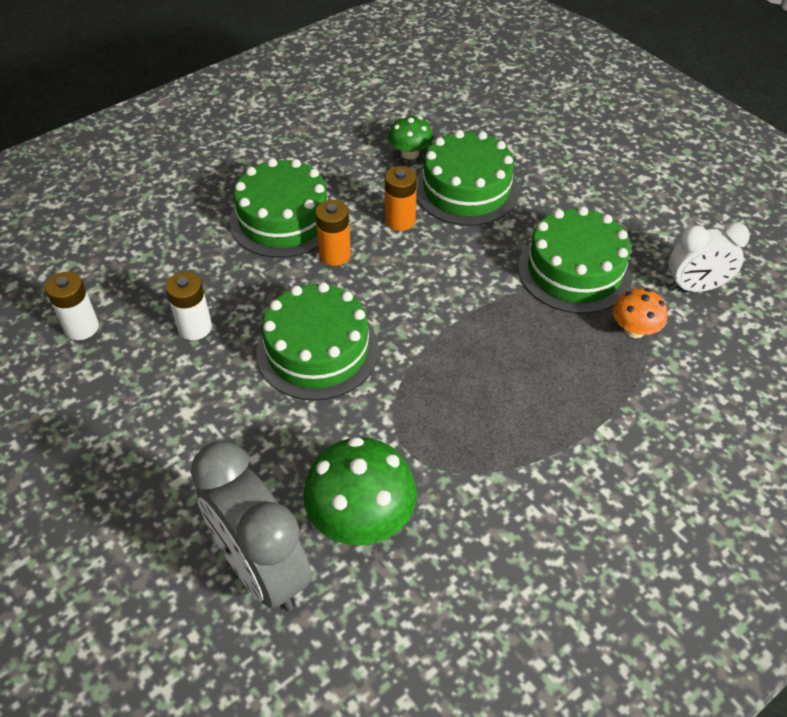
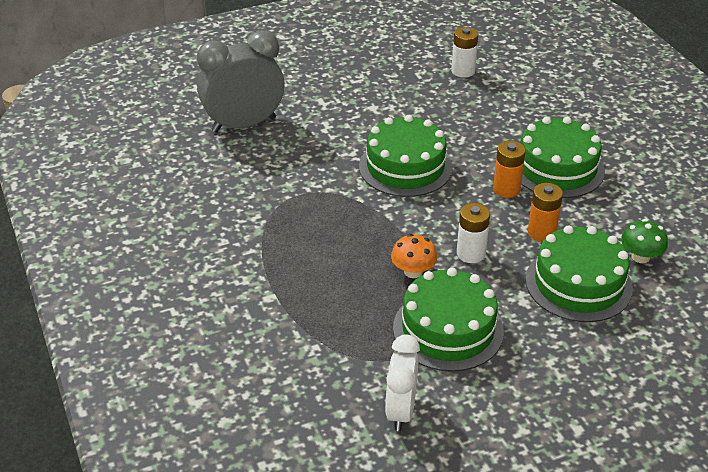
camera: 105 degrees right, 10 degrees down
white battery [165,272,212,340] -> white battery moved to [457,203,490,263]
green mushroom [303,437,417,546] -> none
orange mushroom [613,288,667,338] -> orange mushroom moved to [391,234,437,278]

